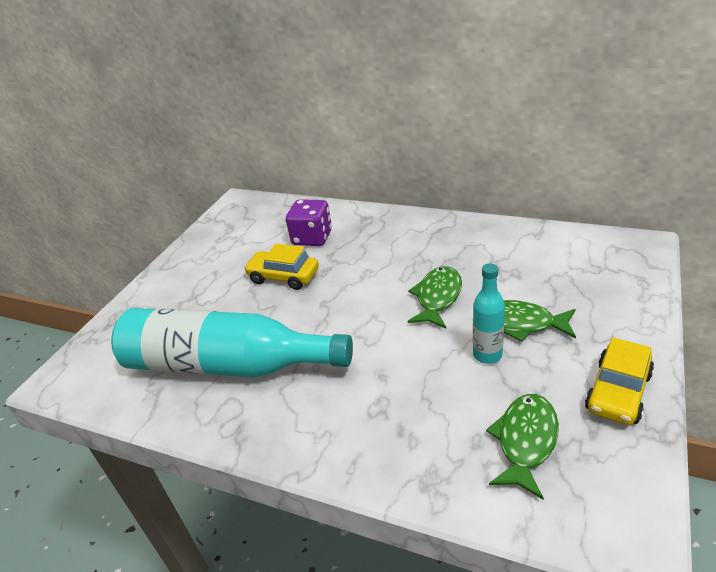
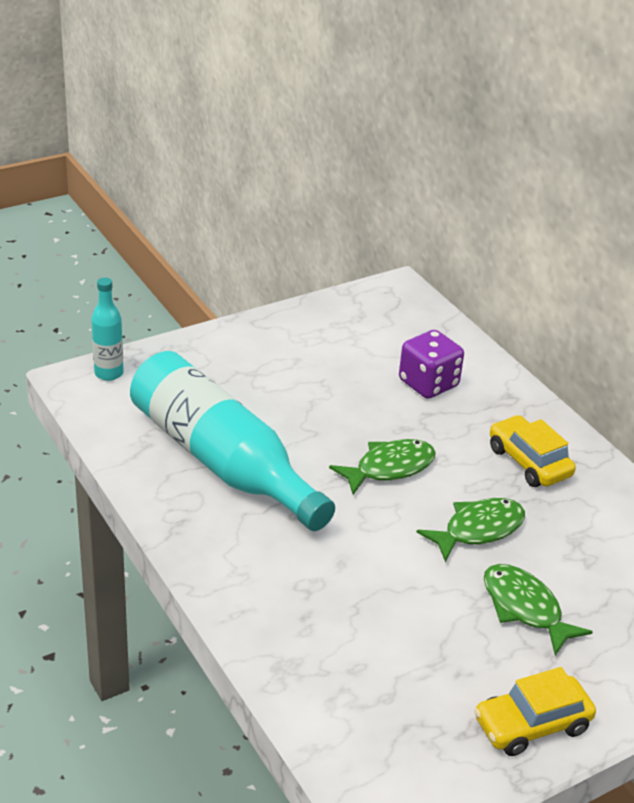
camera: 30 degrees right, 0 degrees up
yellow car [244,244,319,290] -> yellow car moved to [490,415,576,487]
turquoise bottle [473,264,505,364] -> turquoise bottle moved to [91,278,124,381]
green fish [486,394,559,500] -> green fish moved to [329,439,436,495]

